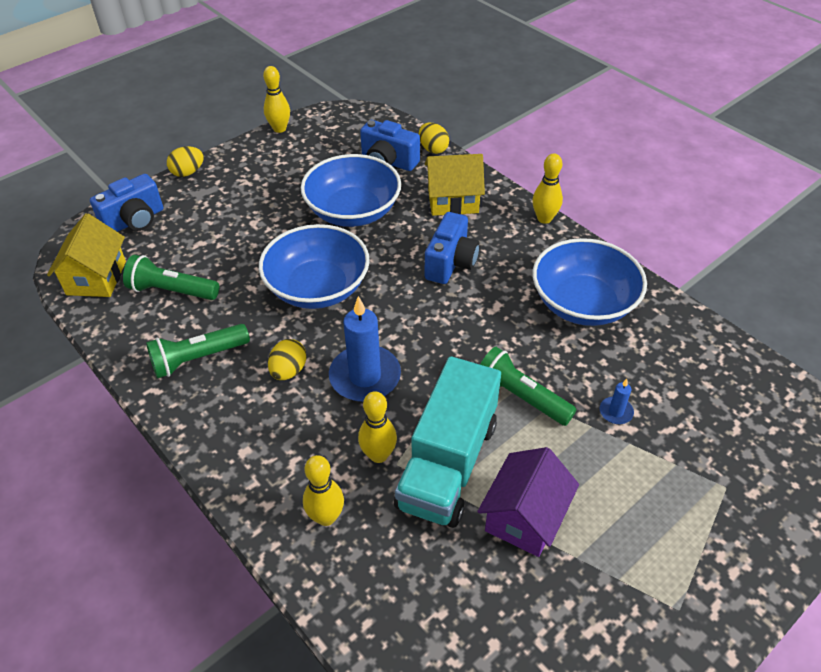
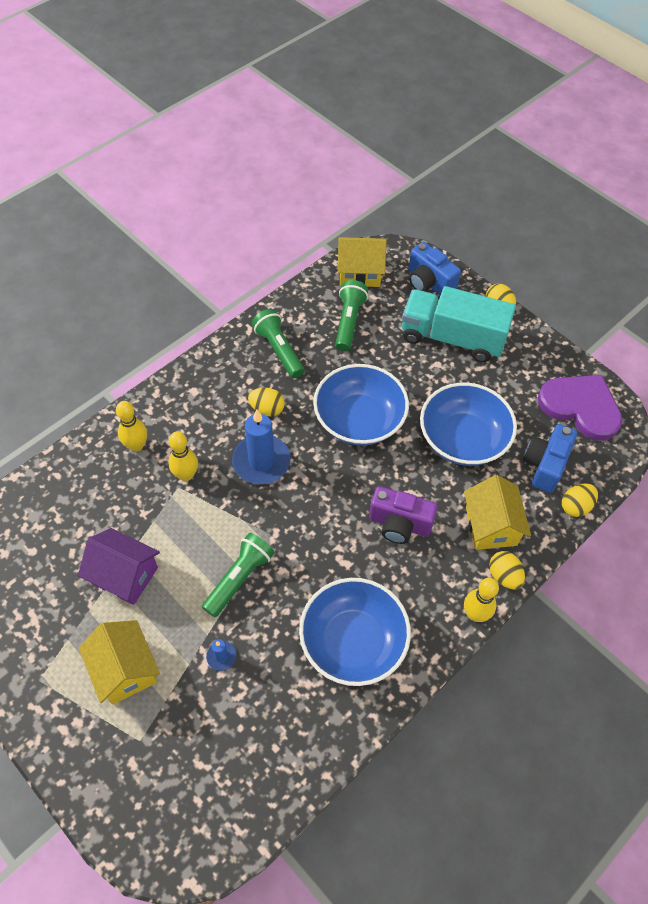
camera: 85 degrees right, 10 degrees up
yellow bowling pin [263,66,290,133] -> none
turquoise truck [394,356,501,528] -> turquoise truck moved to [402,286,516,362]
blue camera [425,212,480,284] -> purple camera [369,486,438,544]
none -> yellow house [79,620,160,705]
none -> yellow egg [489,551,525,590]
none -> purple heart [538,375,623,441]

